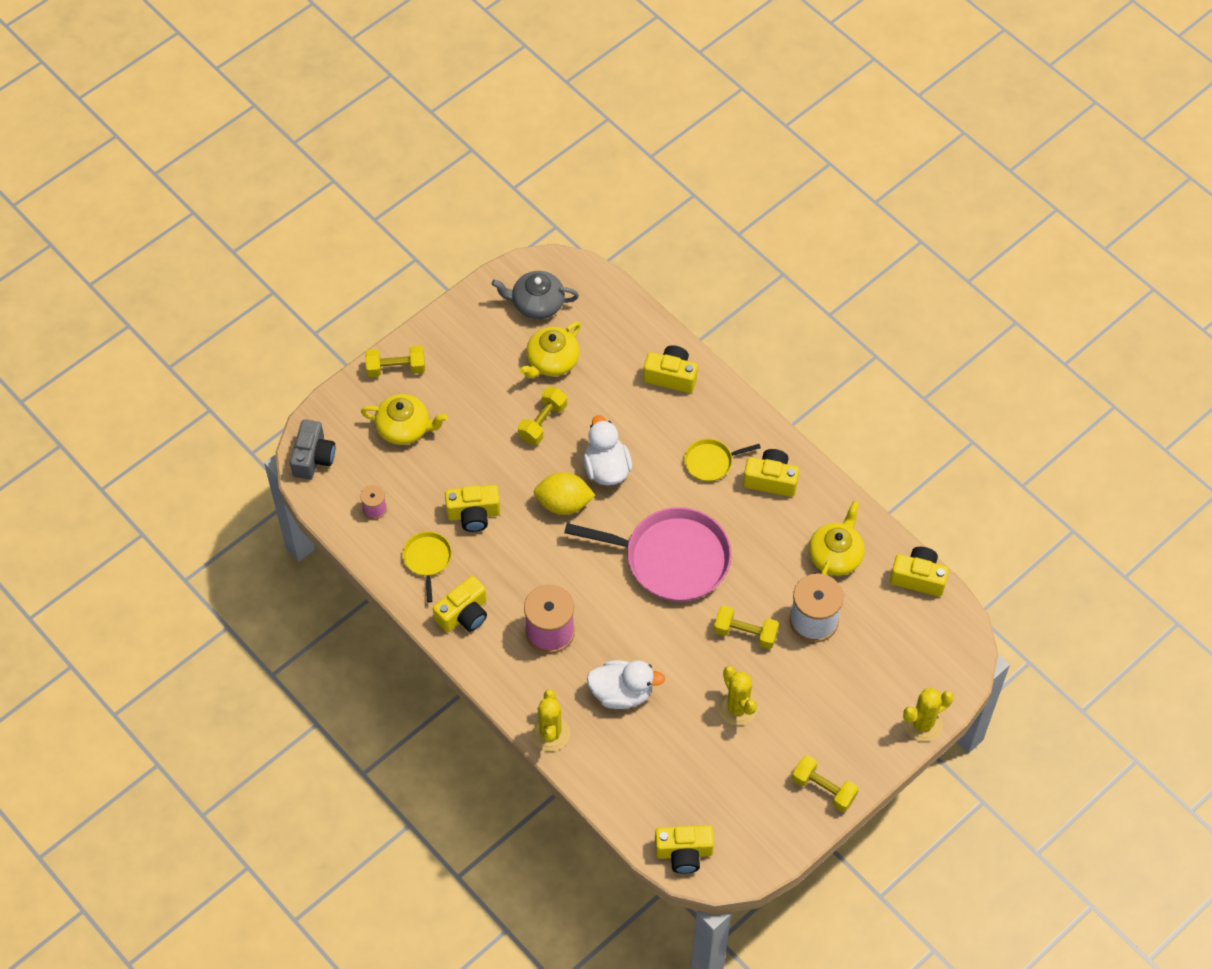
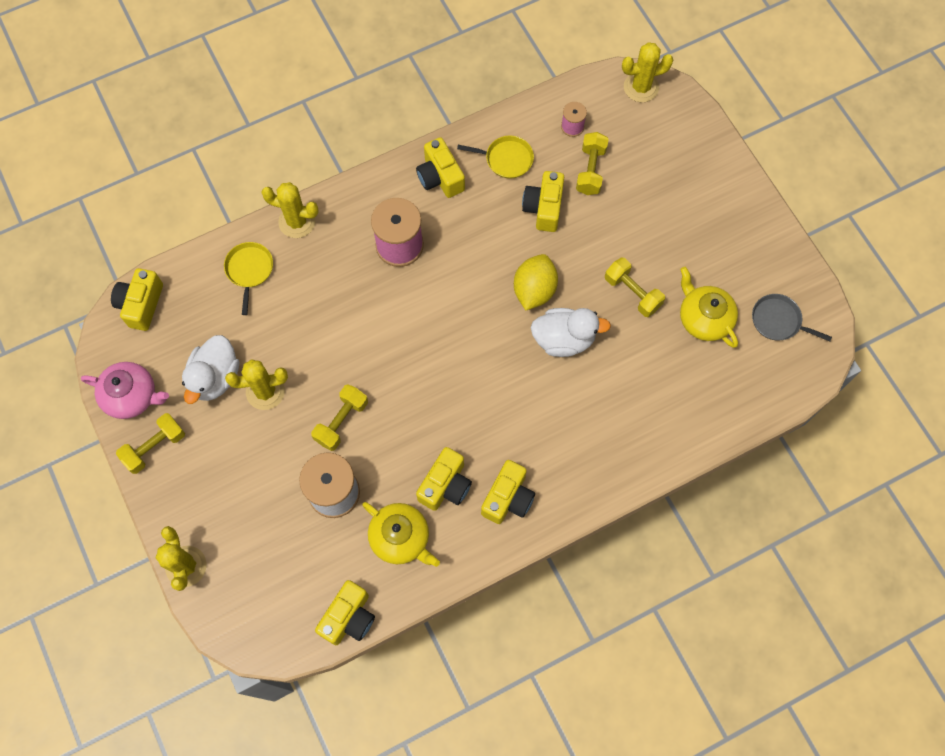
camera: 105 degrees right, 10 degrees up
grey camera [290,420,335,479] -> yellow cactus [622,42,673,102]
yellow teapot [361,394,448,445] -> none
yellow dumbbell [365,346,425,377] -> yellow dumbbell moved to [576,132,609,195]
grey teapot [492,271,579,319] -> grey pan [752,294,832,341]
pink pan [564,507,732,602] -> none
white duck [587,660,665,709] -> white duck moved to [182,335,239,404]
yellow camera [643,345,698,393] -> yellow camera moved to [416,447,472,511]
yellow pan [684,439,761,482] -> yellow pan moved to [224,242,273,315]
none -> pink teapot [81,362,169,419]

